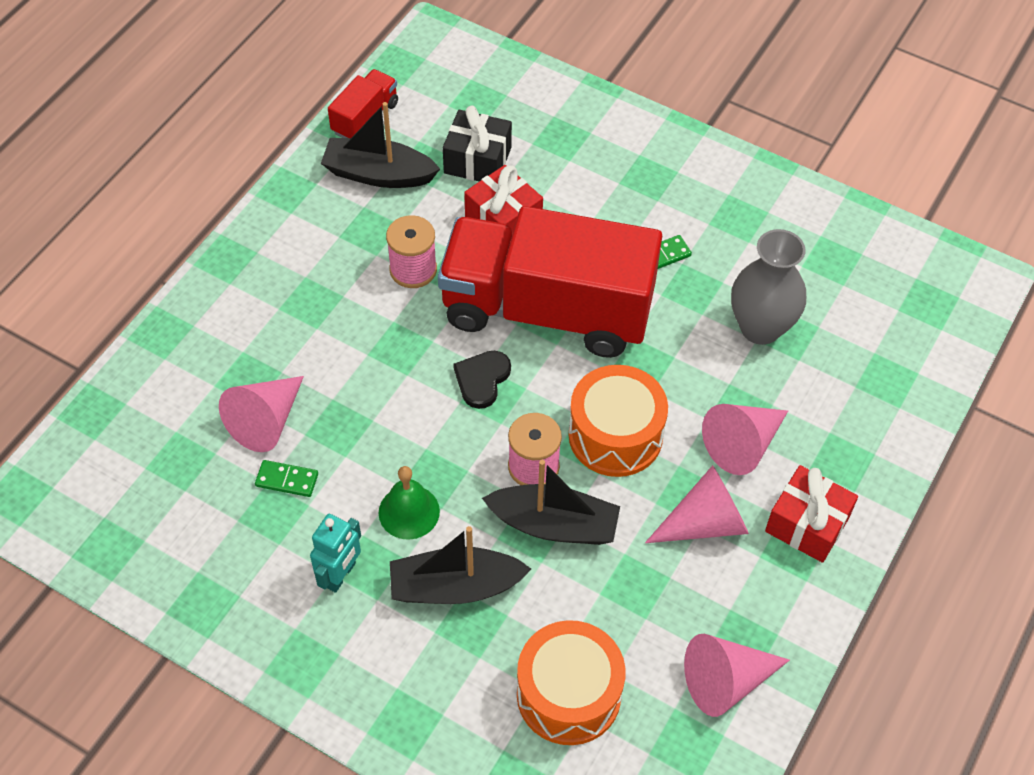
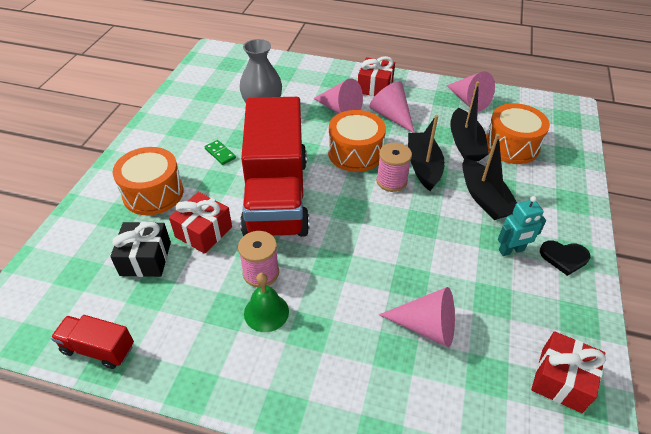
camera: 105 degrees left, 10 degrees down
green domino [255,460,318,497] -> none
turquoise robot [310,514,361,593] -> turquoise robot turned 150 degrees clockwise [498,196,546,256]
black boat [321,102,440,188] -> black boat moved to [450,81,489,161]
green bell [379,466,440,540] -> green bell moved to [244,273,289,332]
black heart [453,351,511,409] -> black heart moved to [540,240,590,276]
none -> orange drum [112,147,184,215]
none -> red gift [531,331,606,413]

